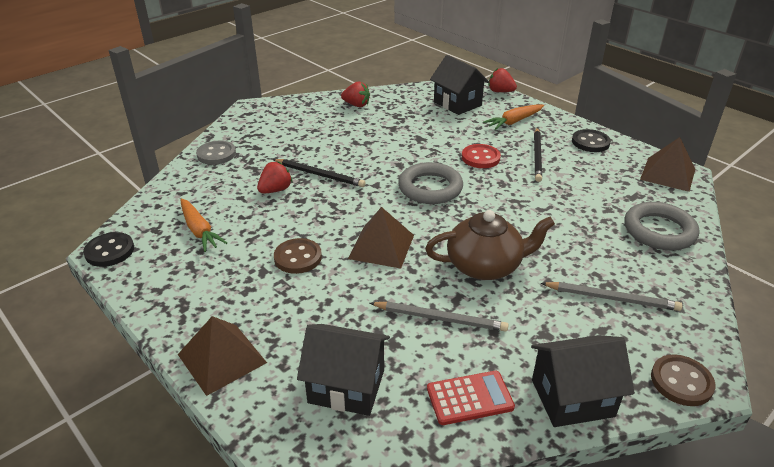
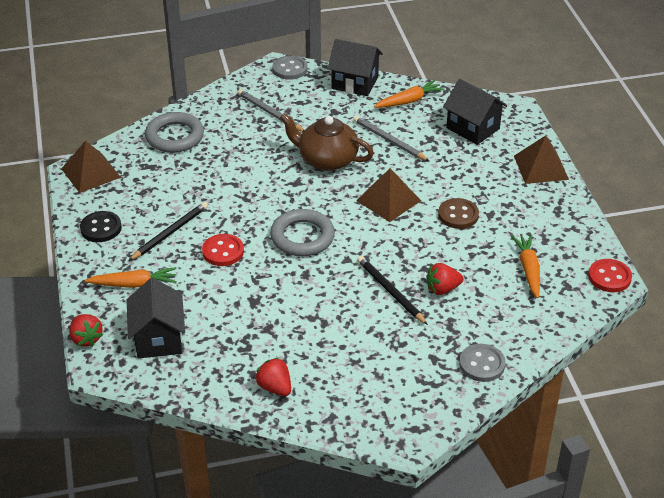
camera: 150 degrees left, 5 degrees up
black button [83,232,134,267] -> red button [588,259,632,292]
red calculator [427,371,515,425] -> orange carrot [374,80,445,108]
brown button [651,355,715,406] -> grey button [273,56,308,80]

